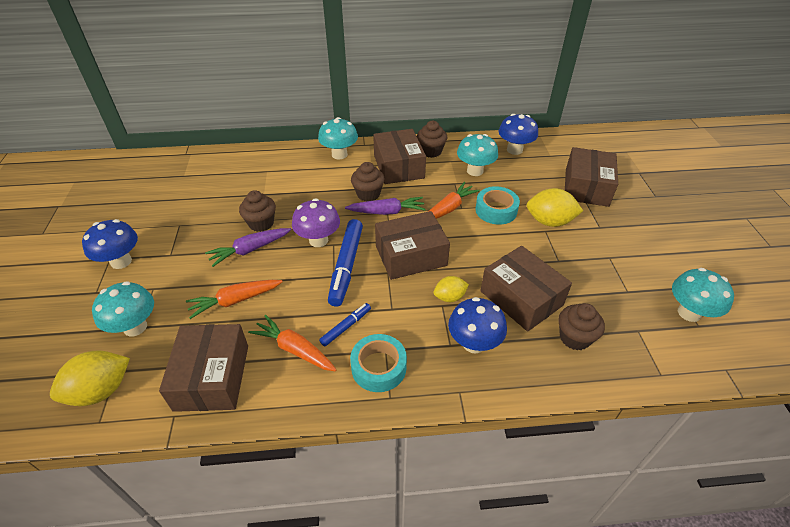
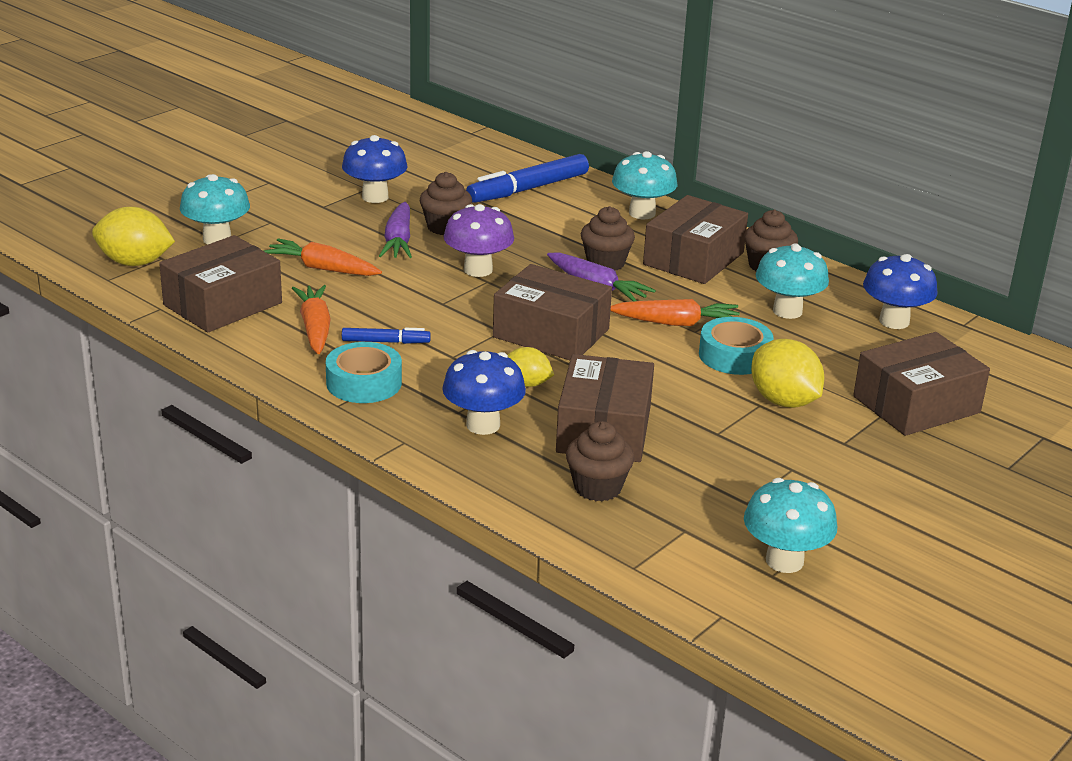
camera: 45 degrees right, 15 degrees down
blue mushroom [82,219,138,269] -> blue mushroom moved to [342,135,407,203]
purple carrot [205,228,291,267] -> purple carrot turned 105 degrees counterclockwise [379,202,412,258]
blue marker [328,219,363,307] -> blue marker moved to [466,154,589,203]

